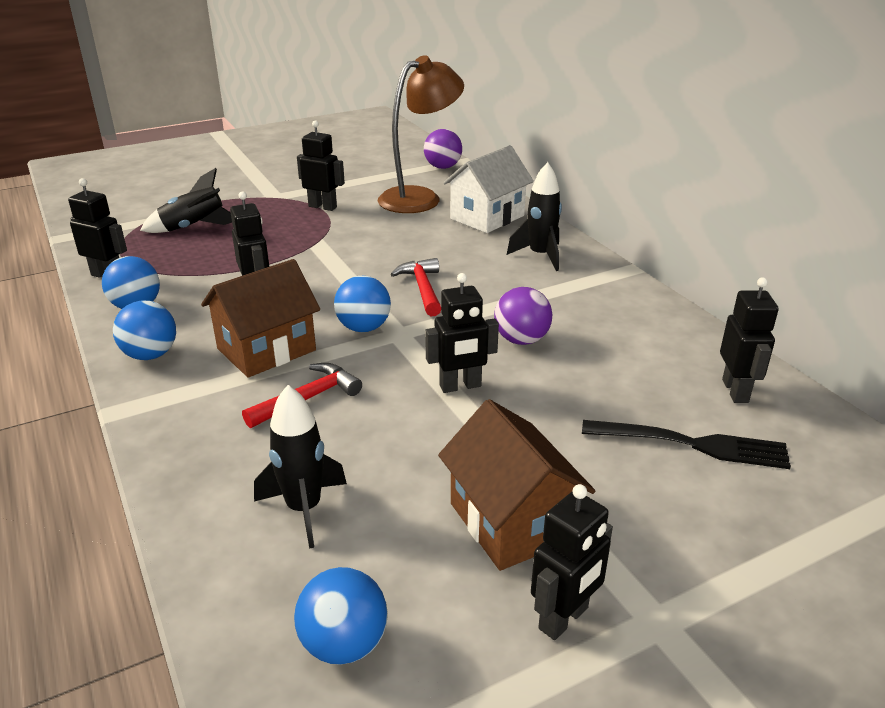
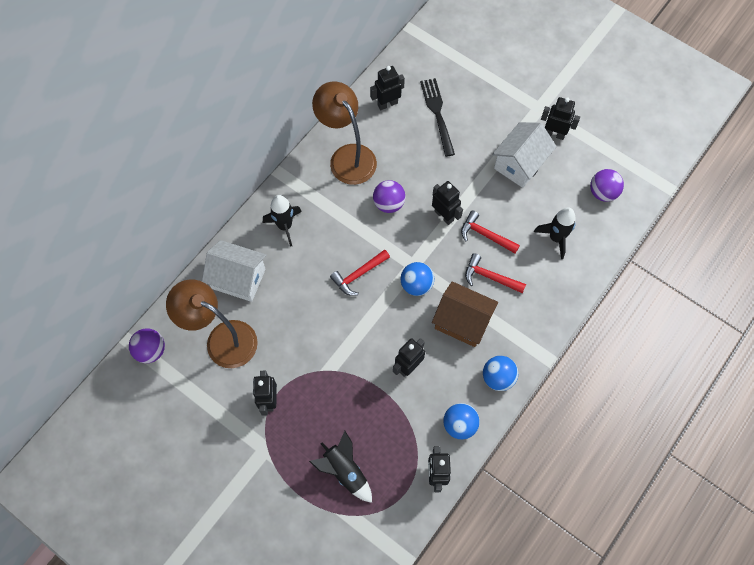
camera: 115 degrees left, 35 degrees up
blue ball [294,567,388,665] -> purple ball [590,169,624,202]
brown house [438,399,595,571] -> white house [492,122,557,188]
none -> brown lamp [312,81,377,185]
none -> red hammer [461,210,520,253]

